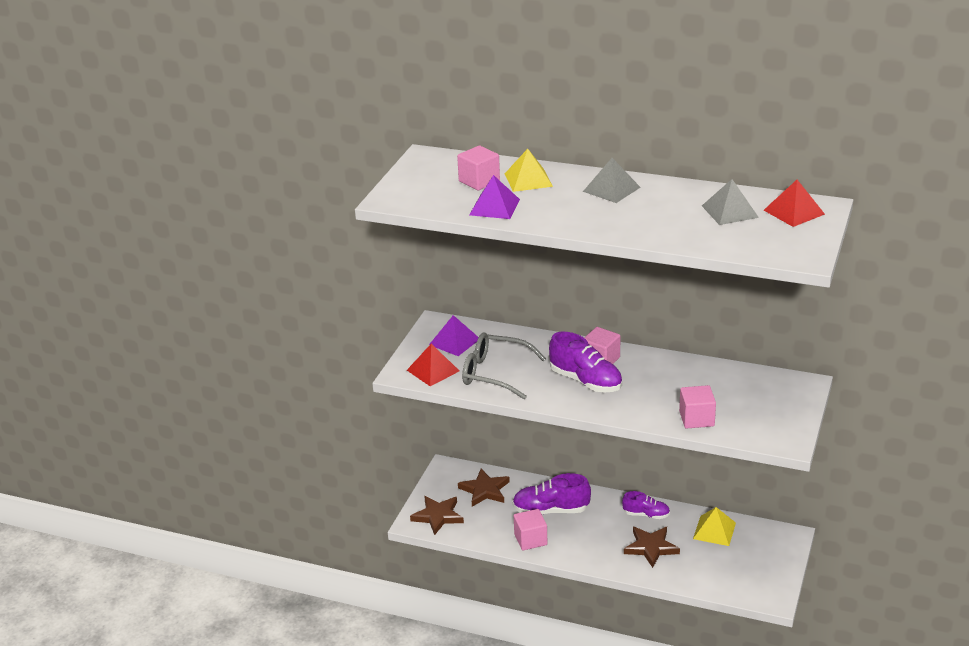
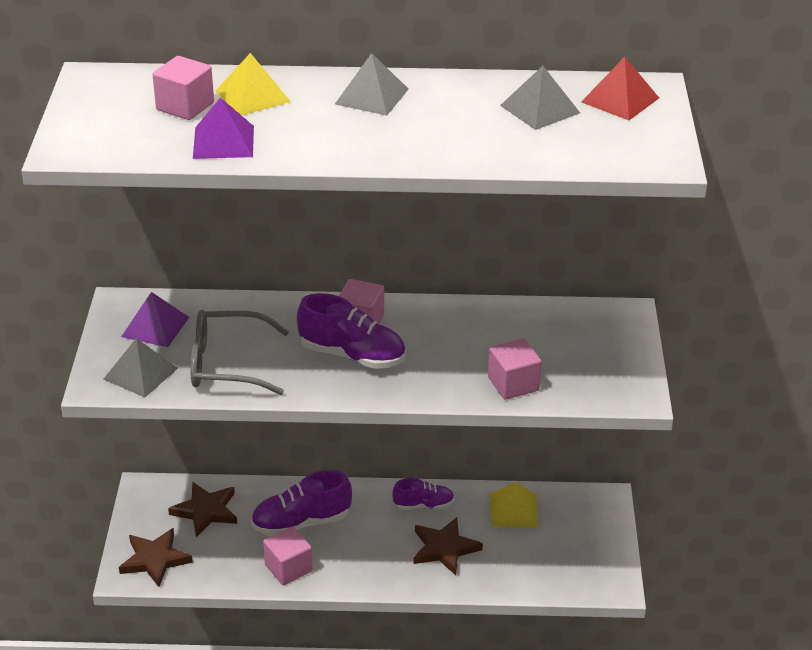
camera: 20 degrees left, 5 degrees up
red pyramid [407,344,459,386] -> grey pyramid [104,338,178,397]

